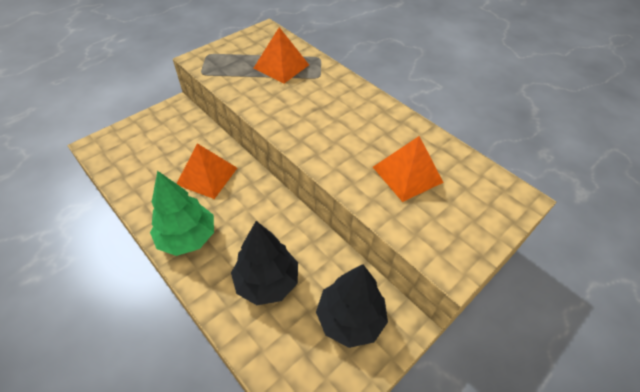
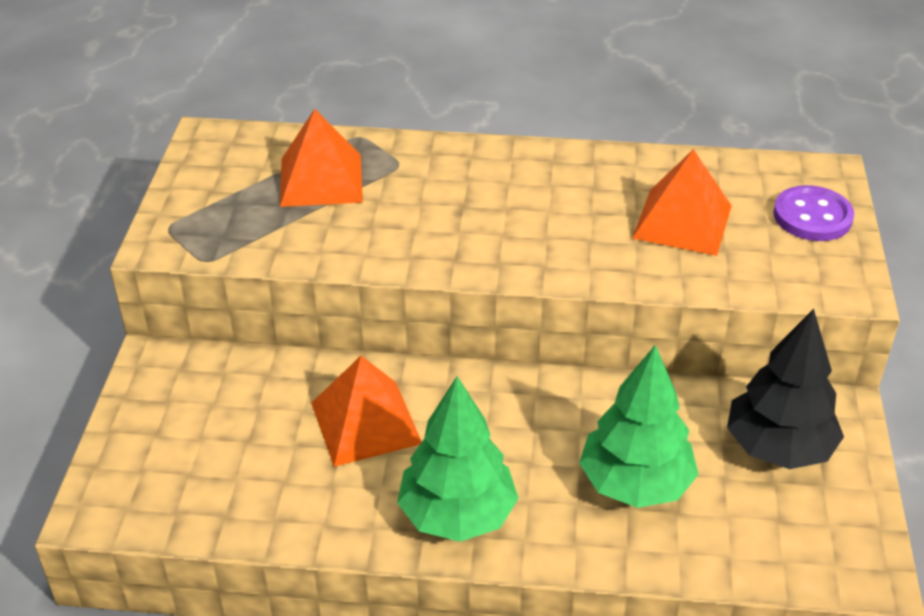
camera: 40 degrees left, 10 degrees down
black tree [231,221,298,305] -> green tree [579,345,699,508]
none -> purple button [773,185,854,241]

